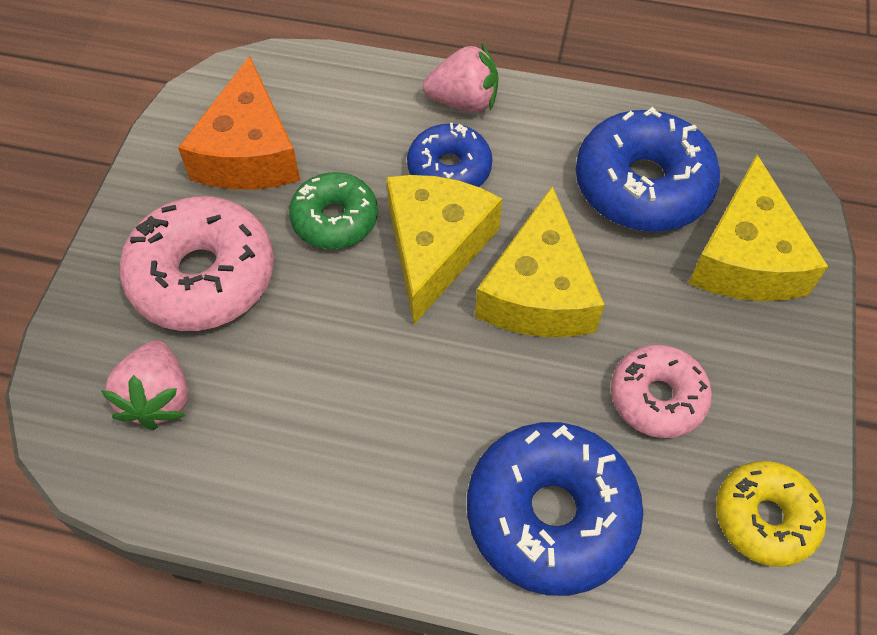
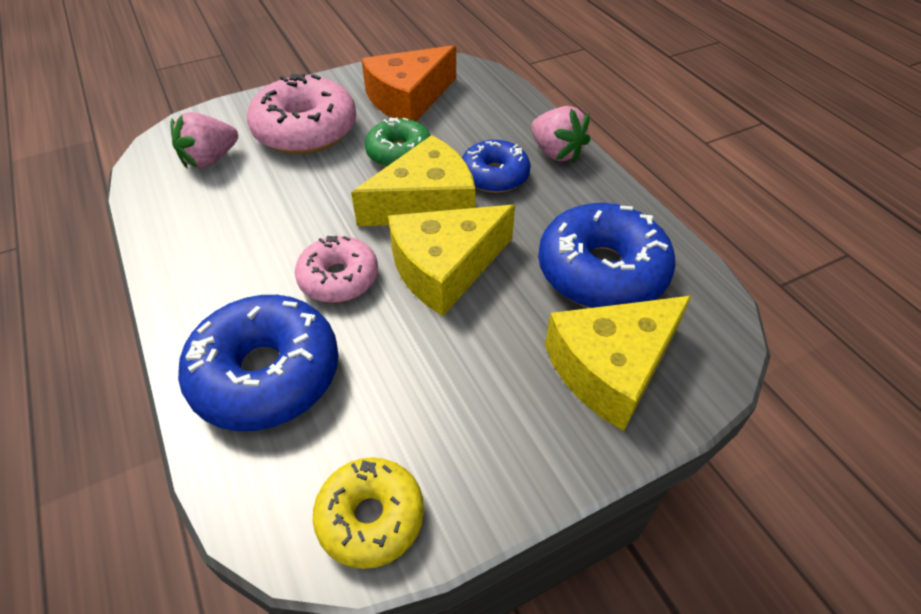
camera: 50 degrees right, 10 degrees down
pink donut [611,345,712,438] -> pink donut moved to [295,236,378,303]

